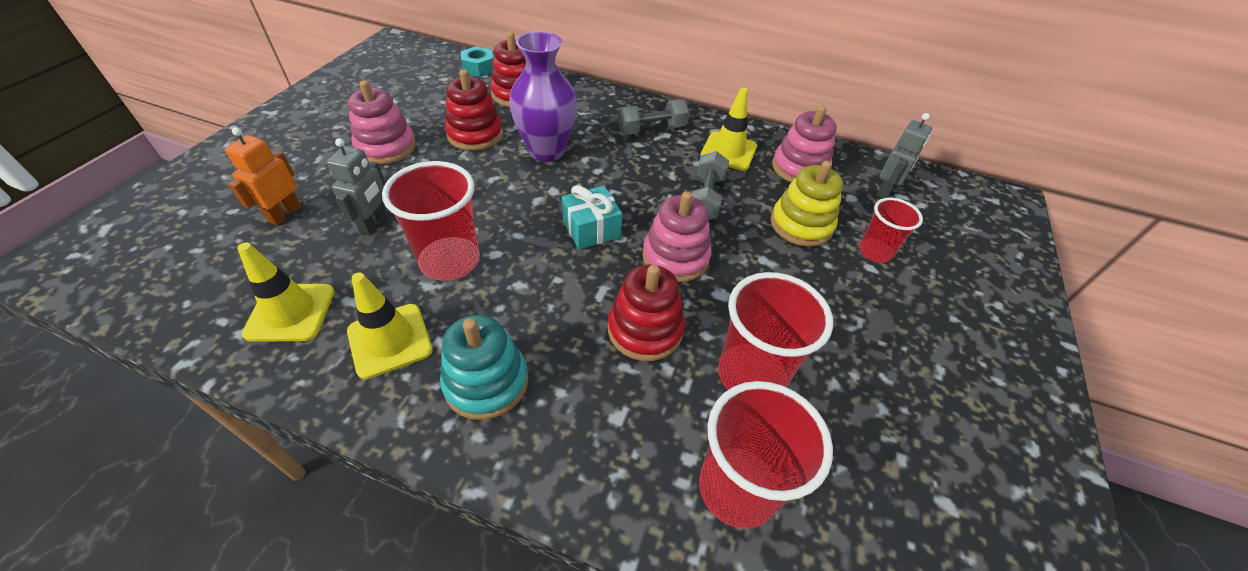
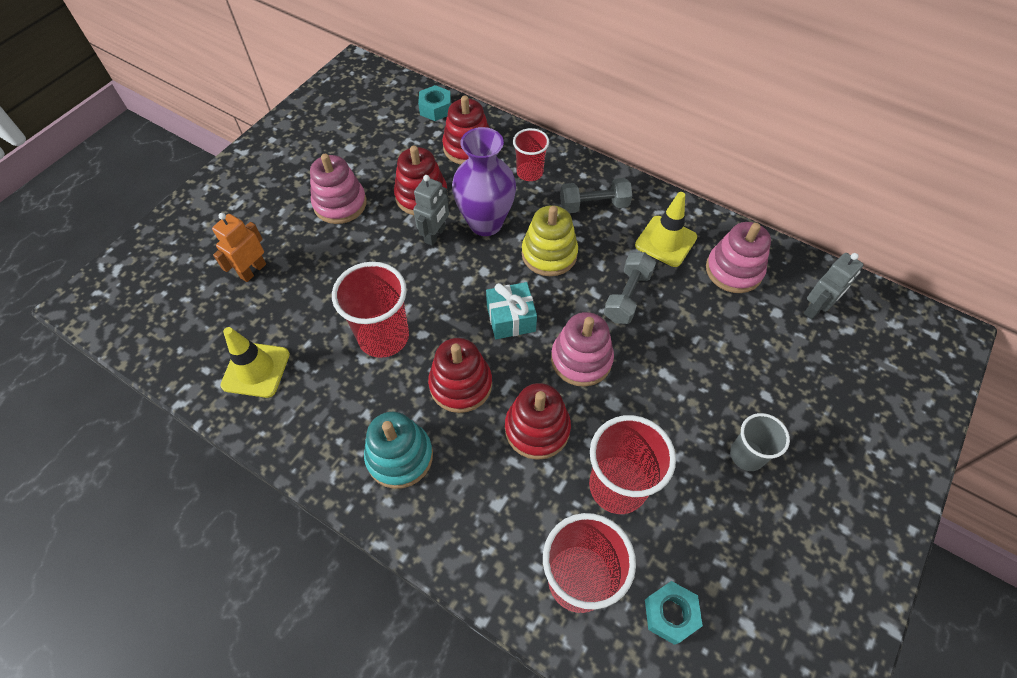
camera: 15 degrees right, 10 degrees up
grey robot [327,138,388,236] -> grey robot moved to [413,175,449,246]
yellow traffic cone [347,273,433,379] -> none
yellow stacking toy [771,160,843,247] -> yellow stacking toy moved to [522,205,578,276]
red cup [859,198,923,263] -> red cup moved to [513,128,549,181]
none -> red stacking toy [428,338,492,413]
none -> turquoise nut [645,581,703,645]
none -> grey cup [730,413,790,471]

